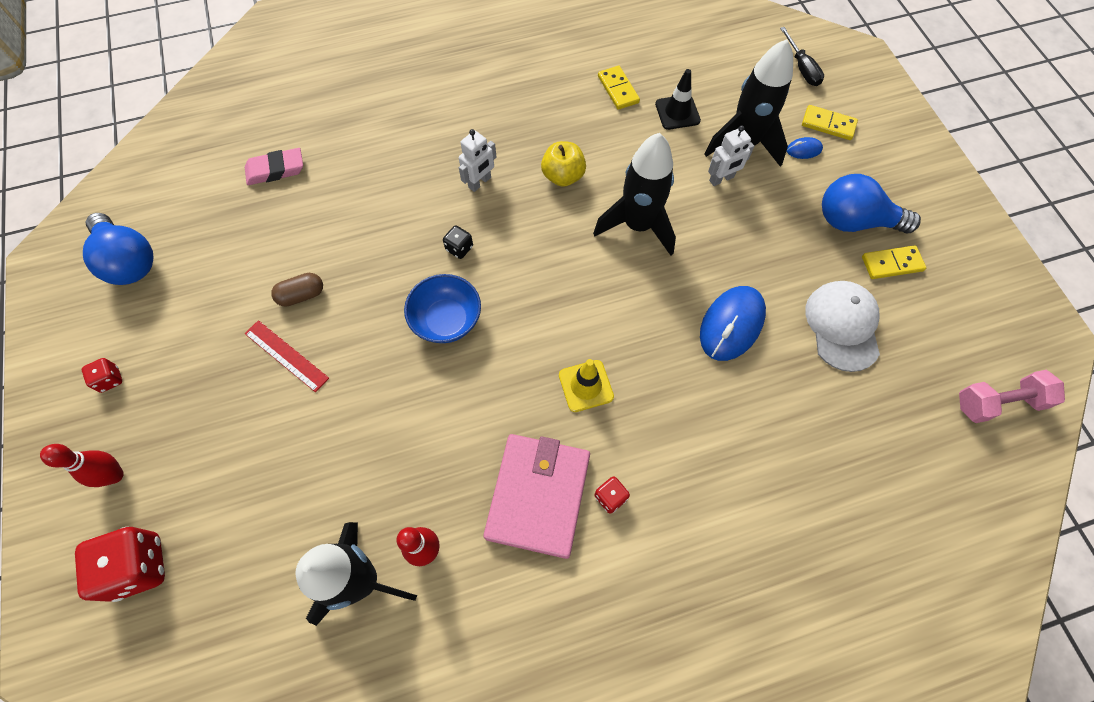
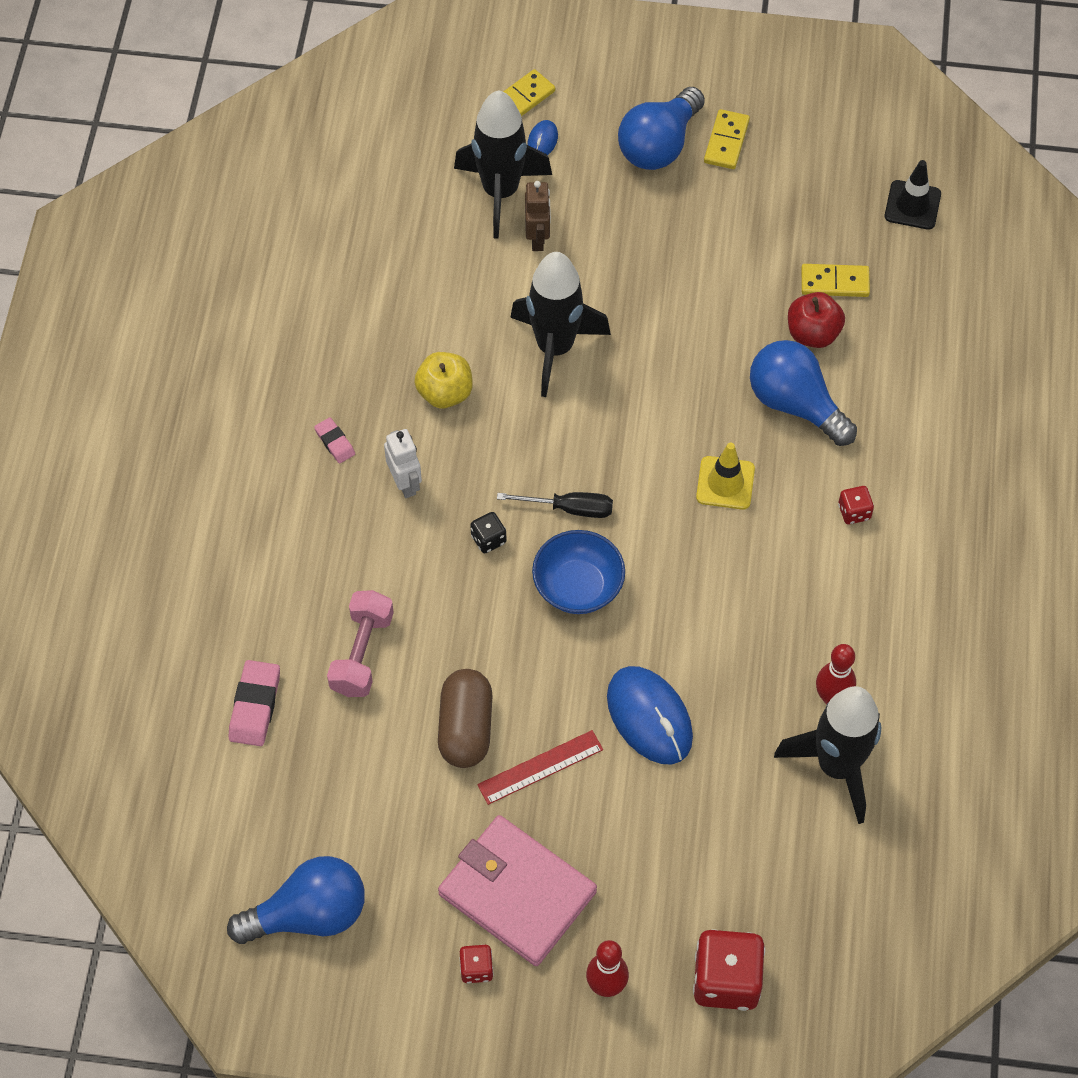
camera: 65 degrees left, 5 degrees down
brown capsule [271,273,323,307] -> brown capsule [438,669,493,768], size x1.58
pink wallet [483,434,590,559] -> pink wallet moved to [438,815,597,966]
yellow domino [598,66,640,110] -> yellow domino moved to [801,264,870,297]
black traffic cone [655,69,701,130] -> black traffic cone moved to [885,160,941,230]
blue mouse [700,286,766,361] -> blue mouse moved to [607,666,693,764]
white robot [708,126,754,186] -> brown robot [525,181,551,251]
black screwdriver [780,27,824,86] -> black screwdriver moved to [497,492,613,518]
white cap [805,281,880,372] -> none
pink dumbbell [959,370,1065,423] -> pink dumbbell moved to [327,590,394,697]
none -> pink eraser [314,417,355,464]
none -> blue light bulb [750,340,857,446]
none -> red apple [788,292,845,348]

